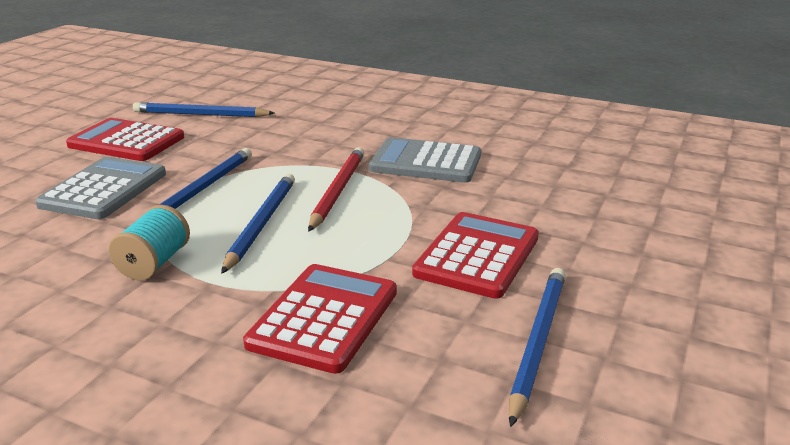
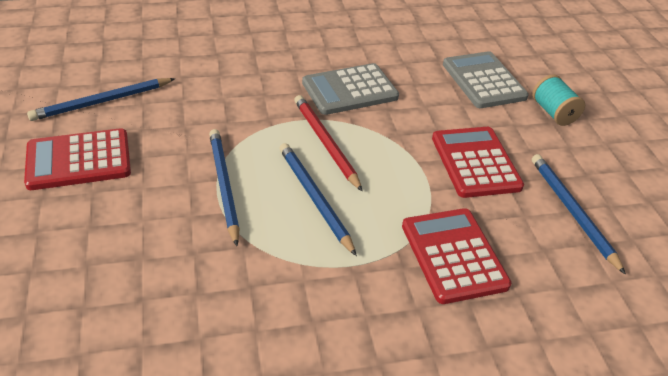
camera: 40 degrees left, 15 degrees up
grey calculator [35,157,166,219] -> grey calculator moved to [443,51,529,108]
turquoise spool [108,205,190,281] -> turquoise spool moved to [532,74,585,126]

